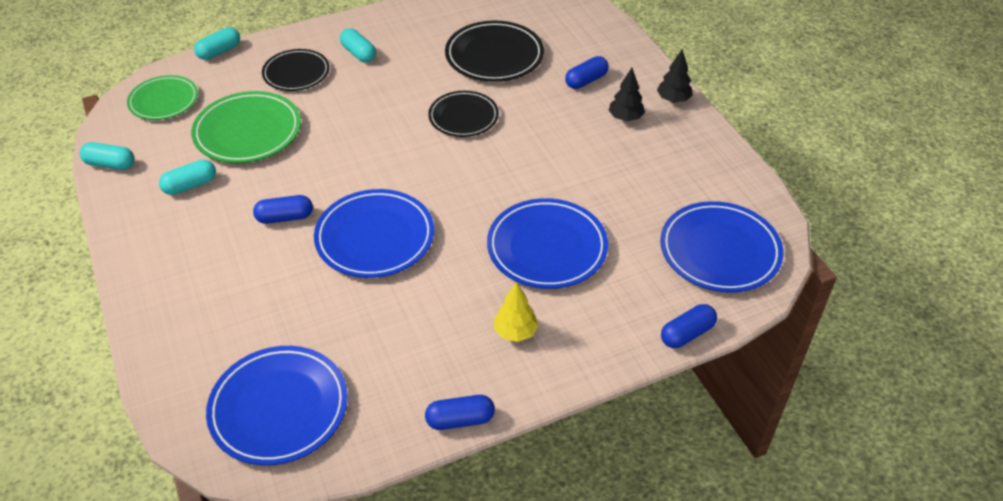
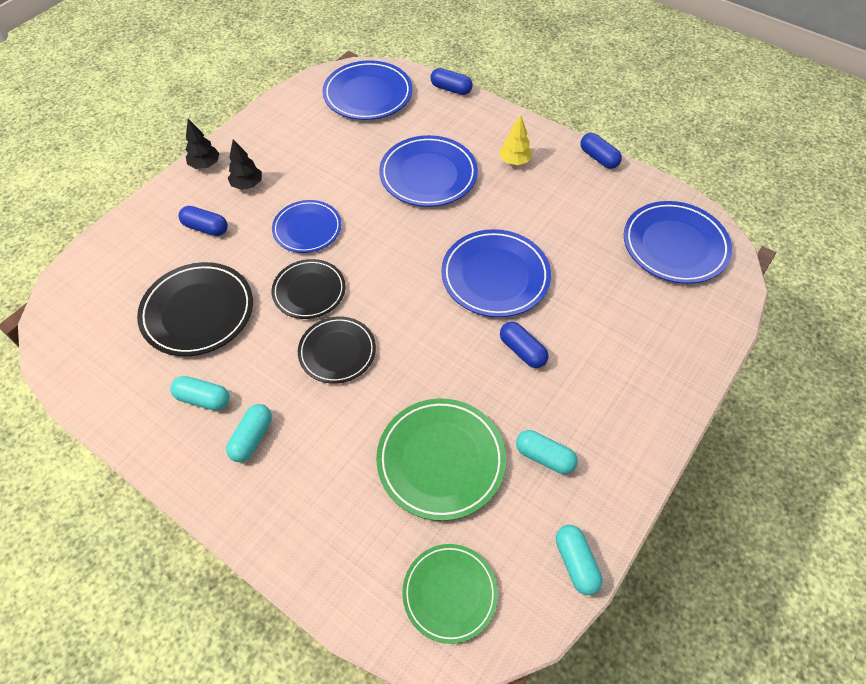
camera: 120 degrees left, 10 degrees up
turquoise capsule [194,27,240,60] -> turquoise capsule moved to [170,376,230,411]
black plate [262,49,330,91] -> black plate moved to [298,317,376,384]
none -> blue plate [272,200,341,253]

